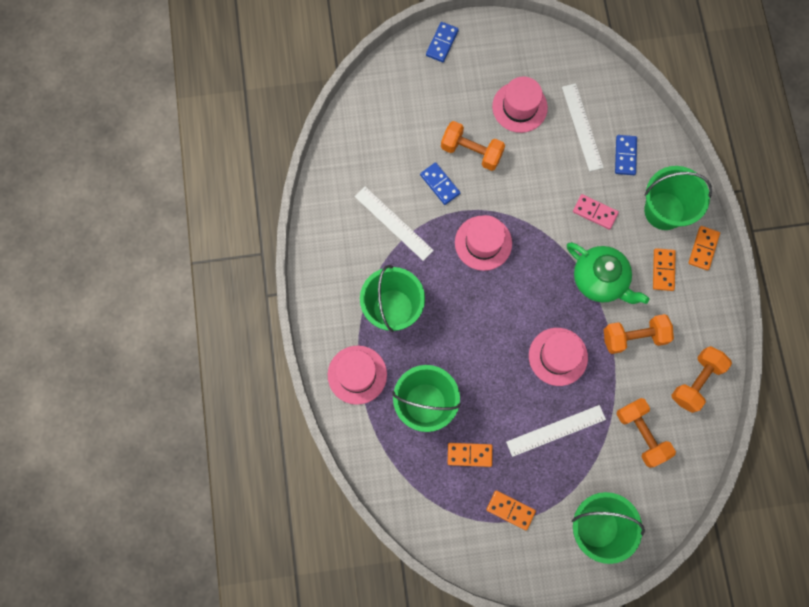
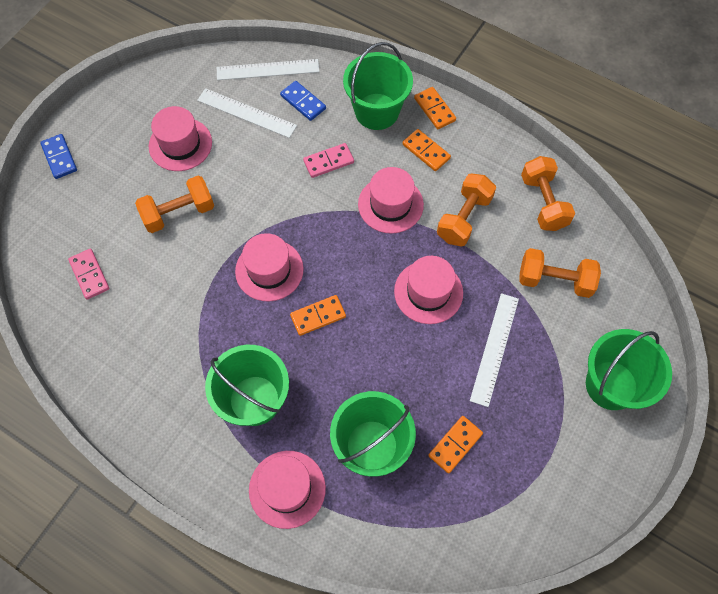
camera: 50 degrees left, 10 degrees down
white ruler [355,187,434,261] -> white ruler moved to [217,59,319,80]
blue domino [420,162,460,205] -> none
orange domino [486,490,536,530] -> orange domino moved to [290,295,346,336]
green teapot [567,242,649,304] -> pink hat [358,167,424,234]
none -> pink domino [68,249,109,300]

